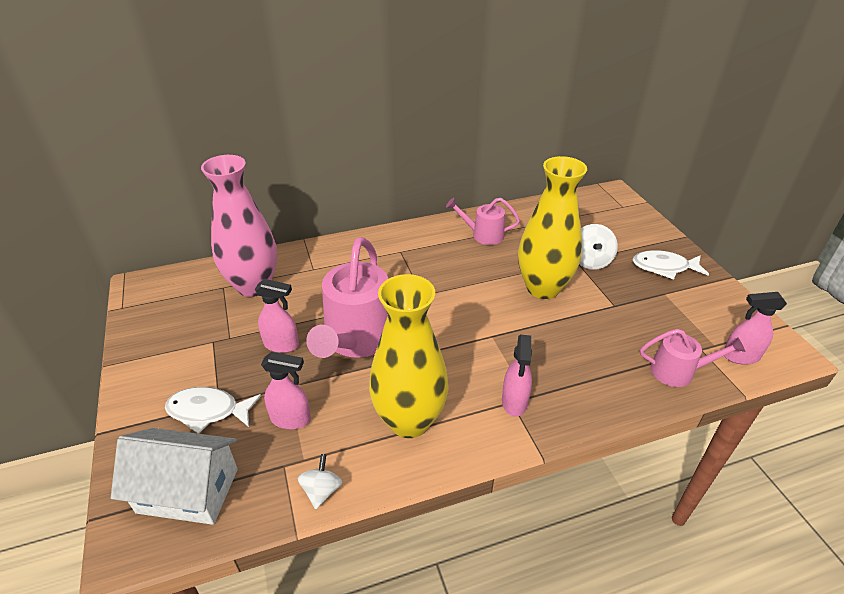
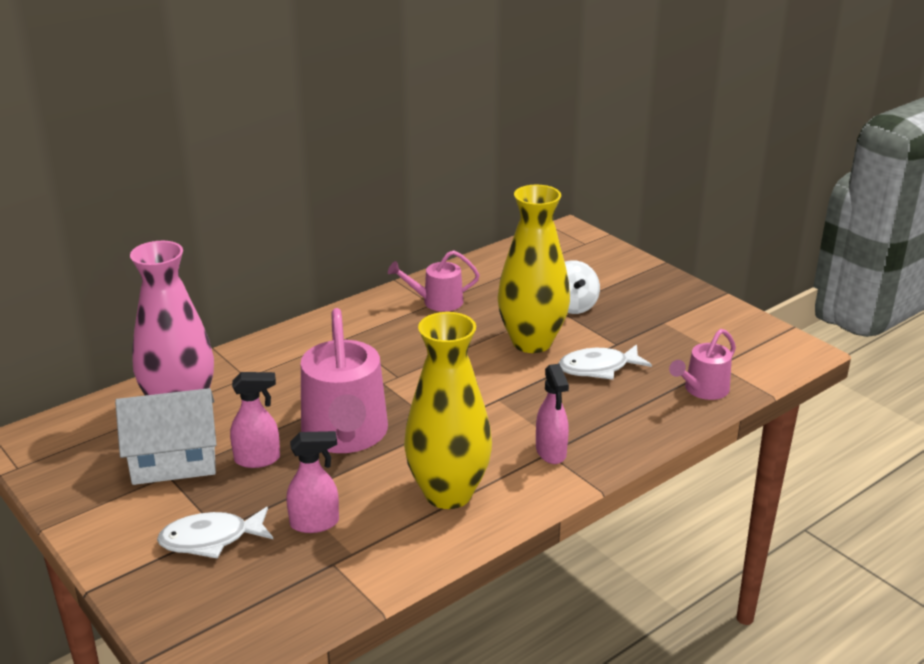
camera: 20 degrees left, 10 degrees down
white house [111,428,238,525] -> white house moved to [115,388,217,485]
white spinning top [298,454,342,509] -> none
white fish [633,250,709,280] -> white fish moved to [558,344,652,380]
pink watering can [640,329,746,387] -> pink watering can turned 150 degrees clockwise [669,329,736,400]
pink spray bottle [724,292,787,365] -> none

